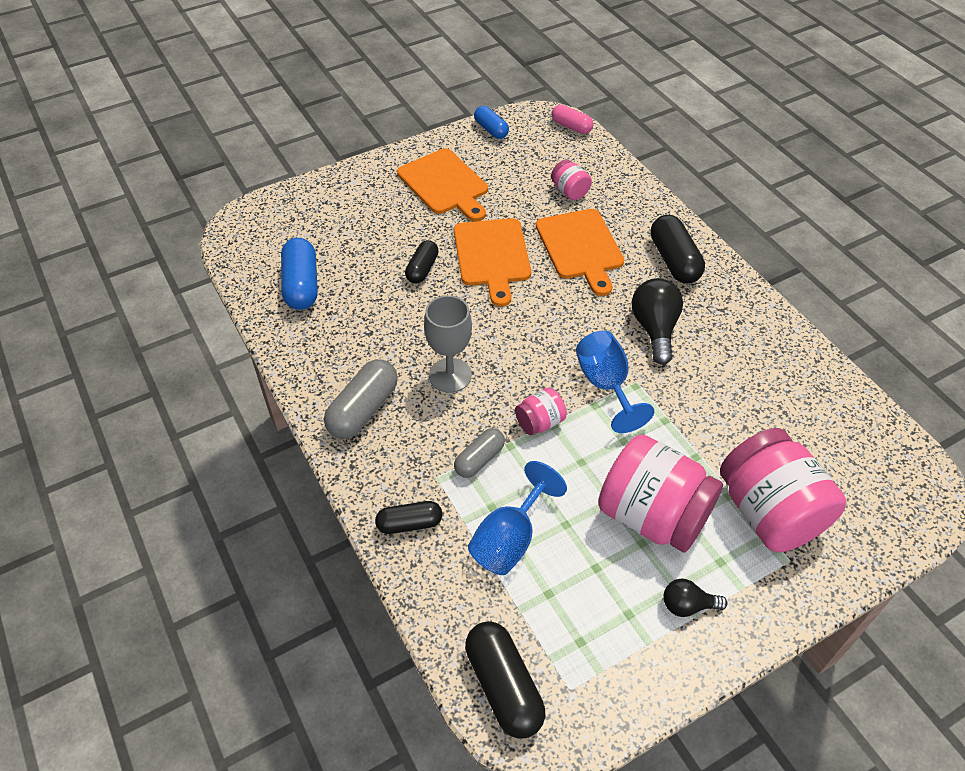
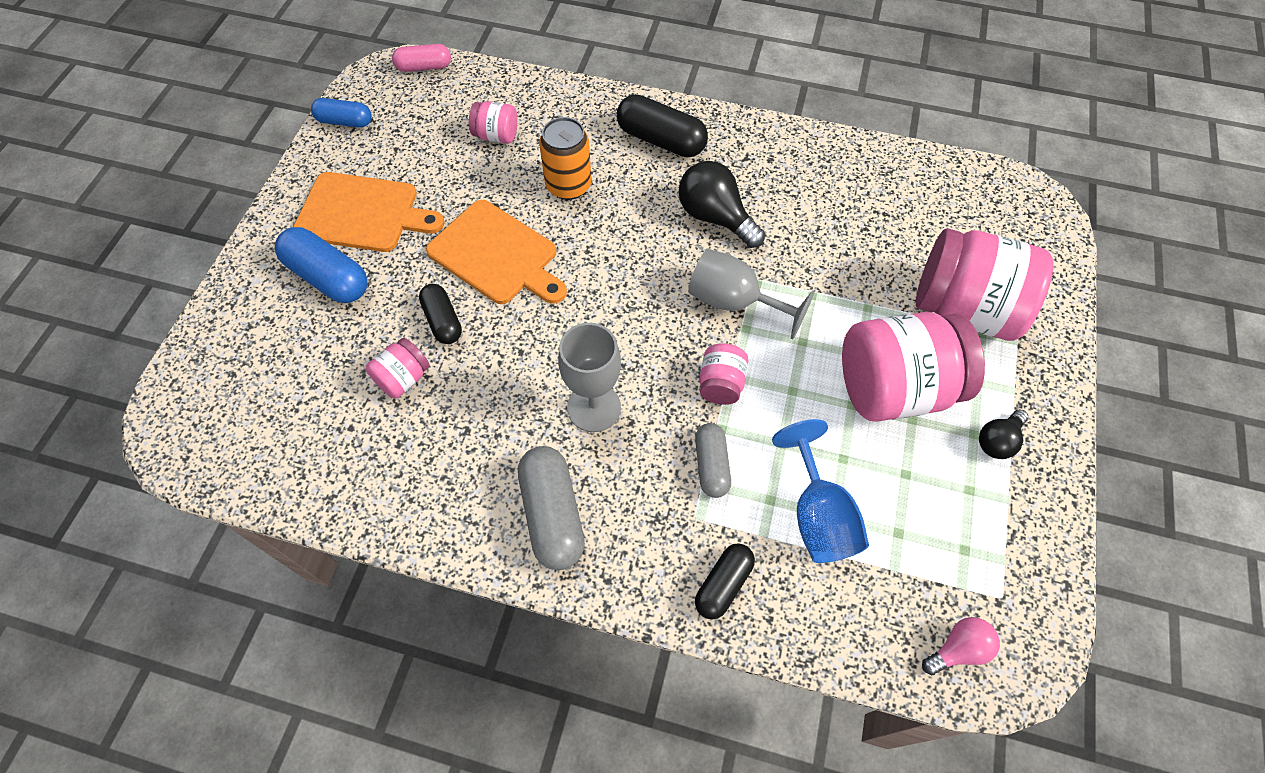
camera: 45 degrees left, 10 degrees up
blue capsule [281,238,318,310] -> blue capsule moved to [275,227,367,303]
black capsule [465,621,545,739] -> pink light bulb [922,617,1000,675]
orange cutting board [536,209,624,296] -> orange can [539,117,591,200]
blue goblet [576,331,654,433] -> grey goblet [688,249,815,339]
none -> pink jar [366,338,430,399]

